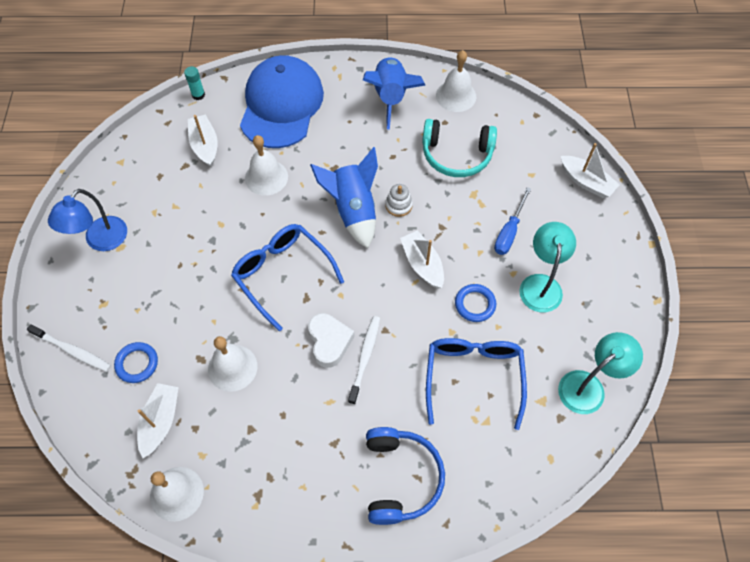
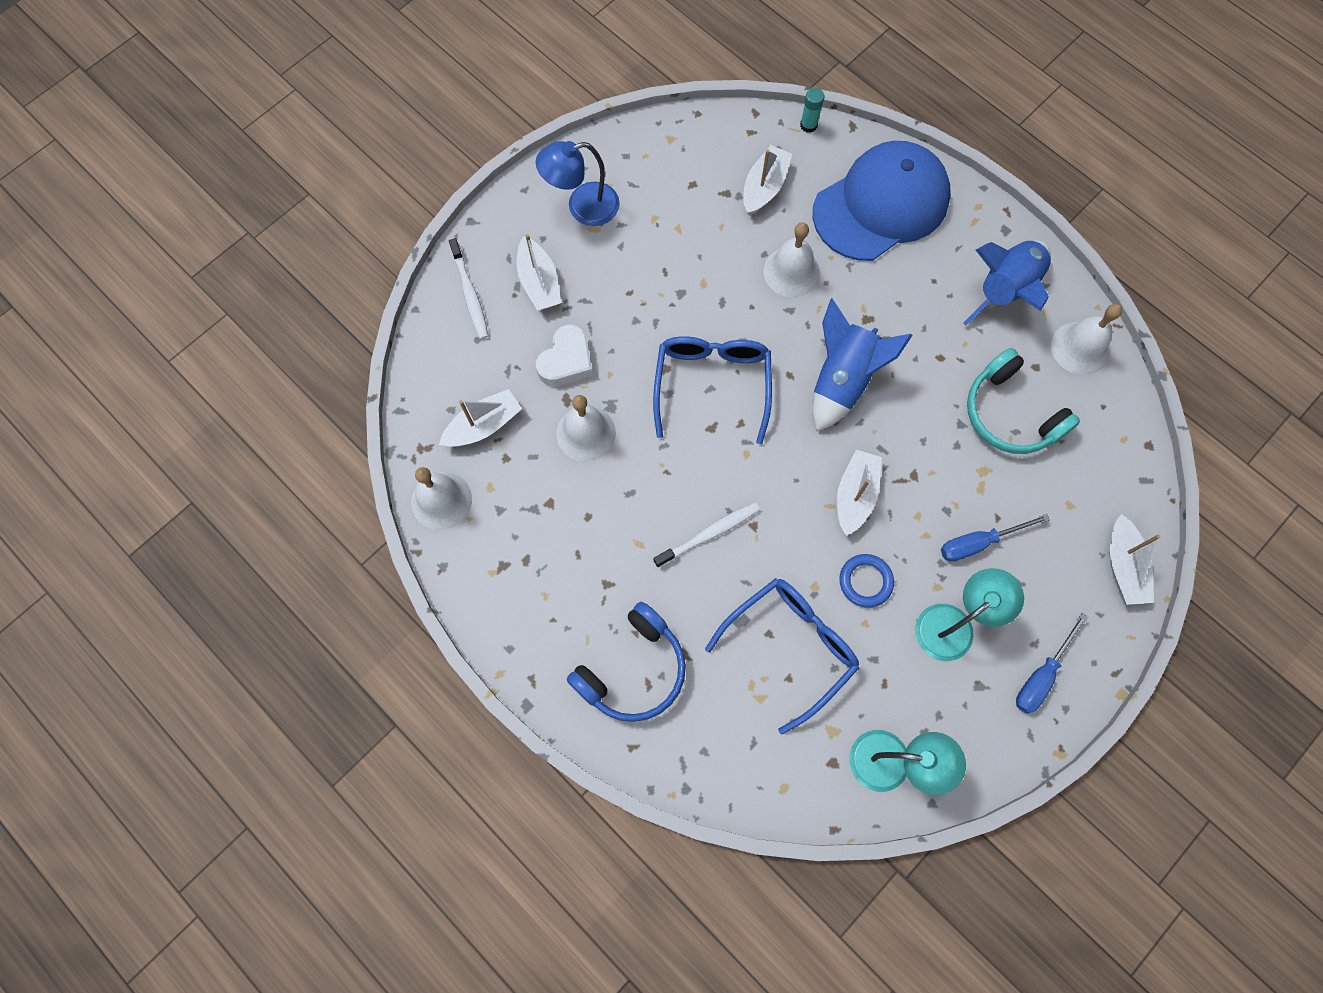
camera: 45 degrees right, 10 degrees up
blue ring [114,342,158,383] -> none
white heart [308,313,355,368] -> white heart moved to [536,324,593,386]
white stacking toy [385,184,413,217] -> none
none -> white boat [517,234,561,311]
none -> blue screwdriver [1016,613,1088,714]

